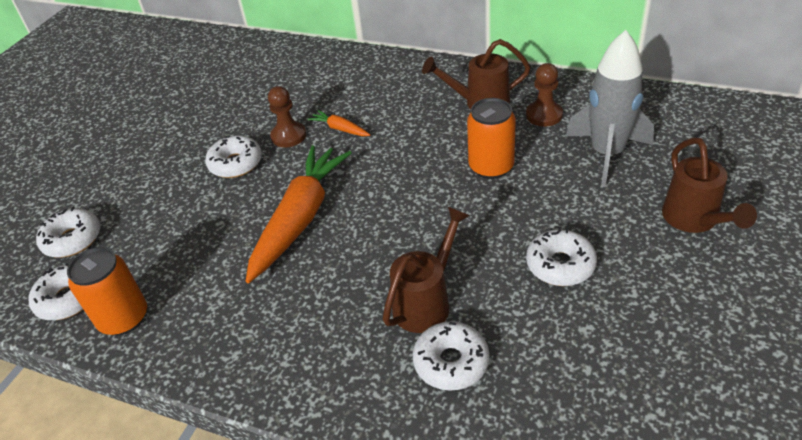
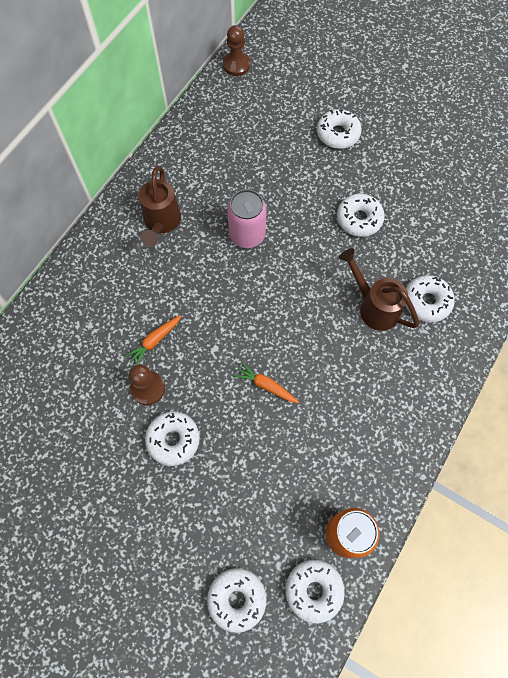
camera: 85 degrees left, 25 degrees up
orange carrot [246,145,351,283] -> orange carrot [233,362,299,403], size x0.43
orange can [467,98,516,179] -> pink can [227,189,267,248]
brown pawn [526,63,563,127] -> brown pawn moved to [223,25,250,76]
grey rocket [566,30,654,187] -> none
brown watering can [662,137,757,233] -> white donut [317,109,362,149]

